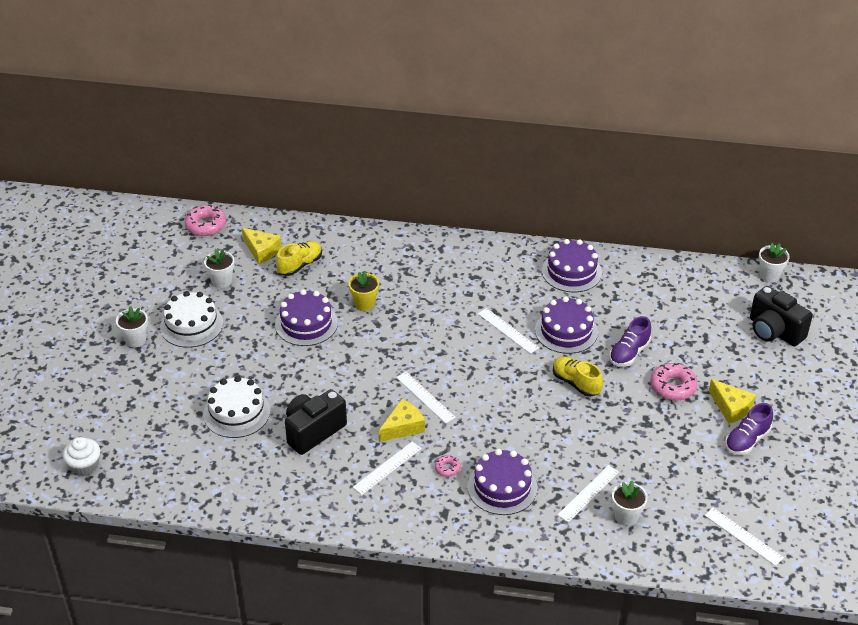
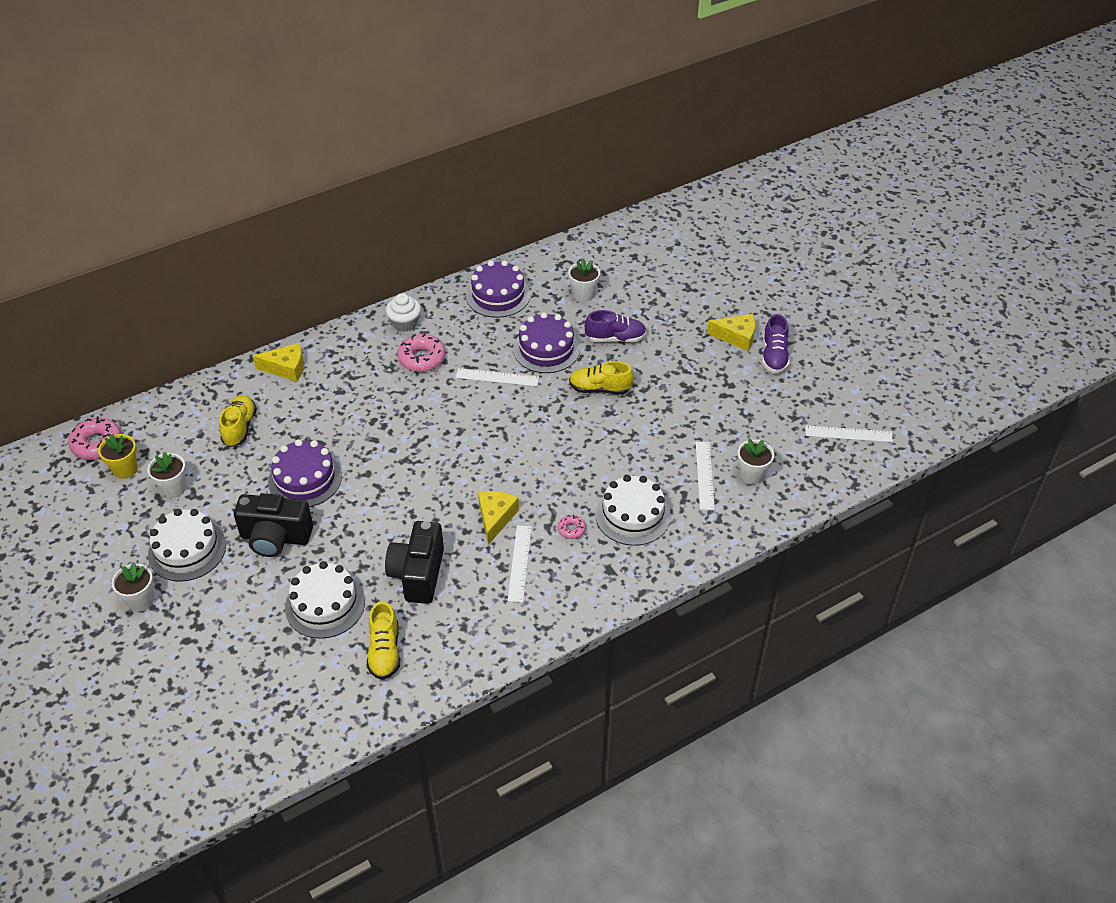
camera: 40 degrees left, 5 degrees up
white cupcake [63,437,100,476] -> white cupcake moved to [386,293,421,332]
yellow cheese [242,228,282,264] -> yellow cheese moved to [253,343,304,382]
yellow flower pot [349,271,379,311] -> yellow flower pot moved to [98,434,138,479]
white ruler [396,372,456,424] -> none
purple cake [467,449,537,515] -> white cake [596,475,671,546]
purple shoe [609,316,651,366] -> purple shoe turned 90 degrees counterclockwise [585,310,646,343]
pink donut [650,363,698,401] -> pink donut moved to [397,334,446,372]
black camera [750,286,813,347] -> black camera moved to [234,493,313,557]
white flower pot [759,243,790,282] -> white flower pot moved to [568,259,600,302]
none -> yellow shoe [367,601,400,680]

